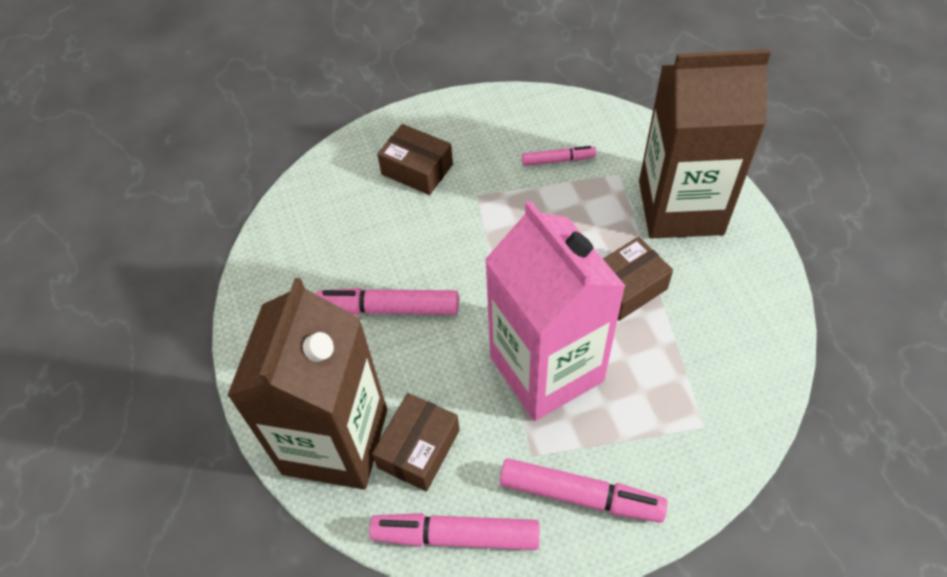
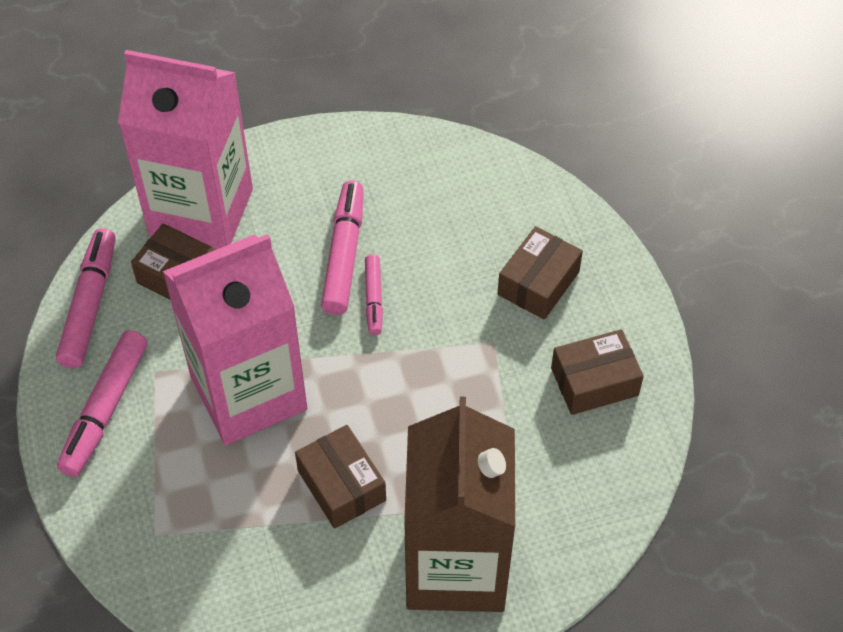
camera: 90 degrees right, 0 degrees up
brown carton [227,278,387,489] -> pink carton [118,50,253,249]
pink marker [522,146,596,166] -> pink marker moved to [365,254,383,335]
none -> brown box [551,329,644,415]

